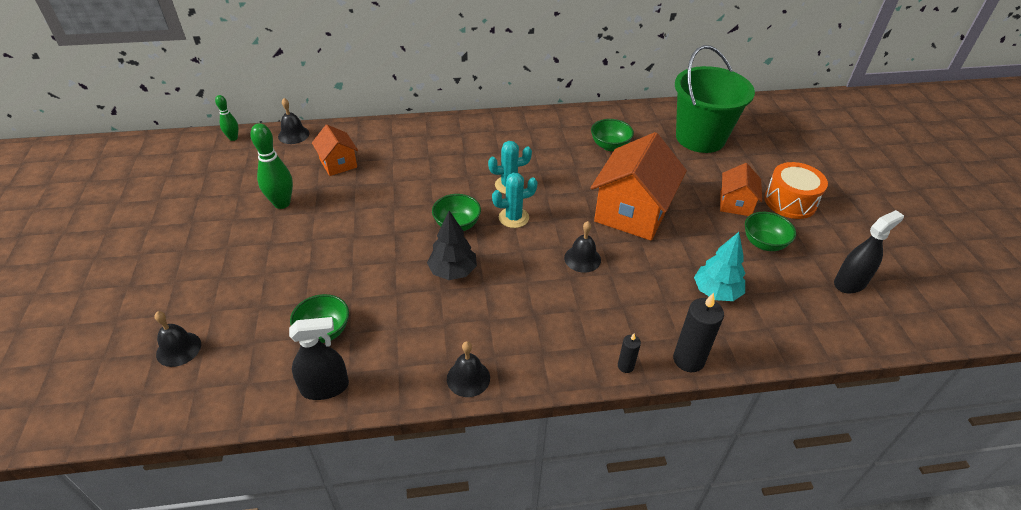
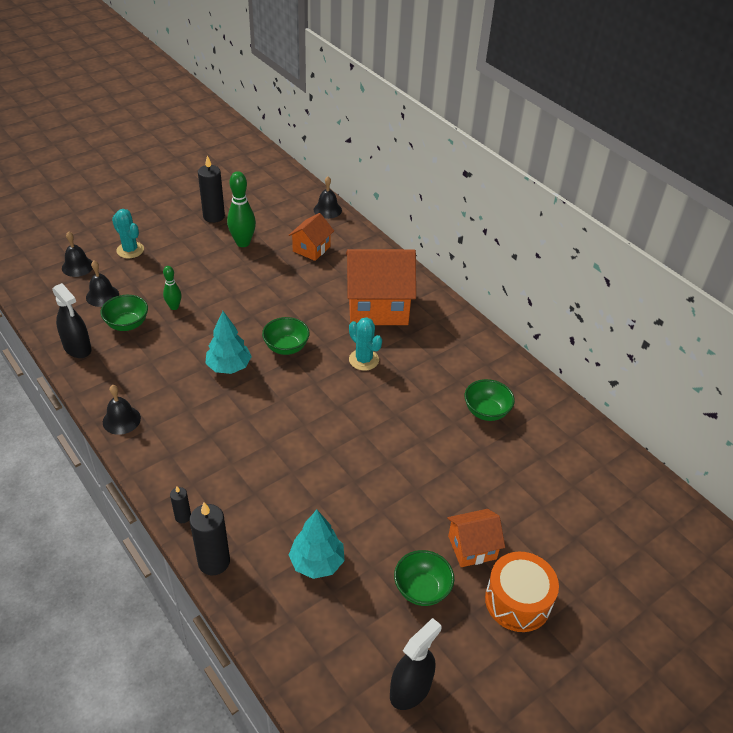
camera: 60 degrees right, 0 degrees up
green bowling pin [215,95,239,141] -> green bowling pin moved to [163,266,182,310]
black tree [427,211,477,280] -> turquoise tree [205,311,252,374]
turquoise cactus [492,173,538,228] -> turquoise cactus moved to [112,209,144,258]
black bell [564,221,601,273] -> black bell moved to [86,261,119,307]
orange house [590,132,687,241] -> orange house moved to [346,249,416,325]
green bucket [675,45,755,153] -> none
black spray bottle [834,210,904,293] -> black spray bottle turned 75 degrees counterclockwise [390,618,441,710]
none -> black candle [198,155,225,223]

